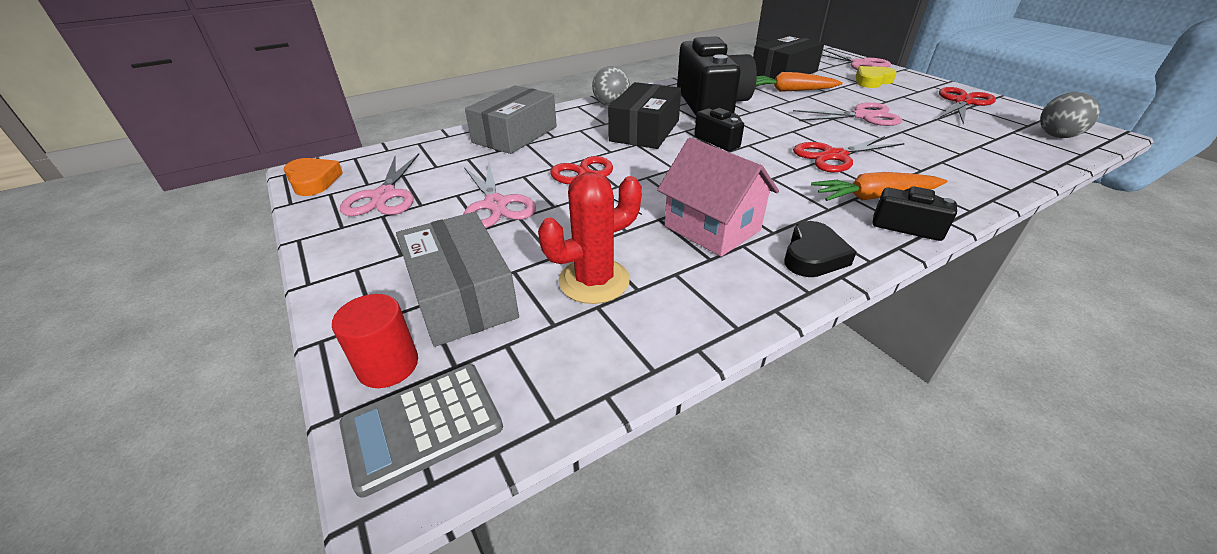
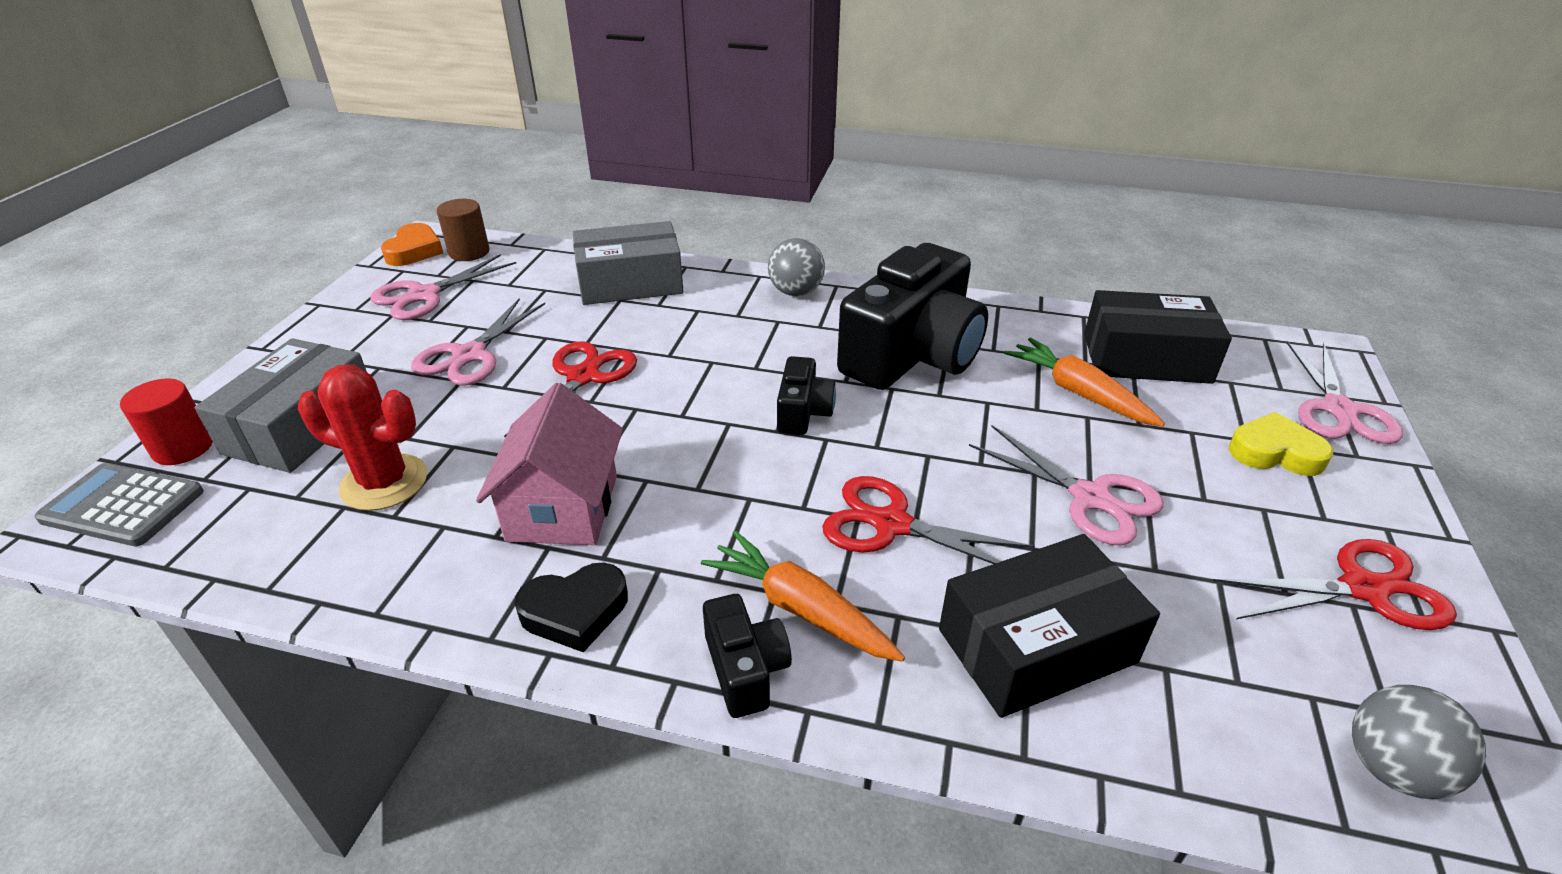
camera: 45 degrees right, 0 degrees up
black box [608,82,681,149] -> black box moved to [939,534,1160,718]
none -> brown cylinder [437,199,490,261]

